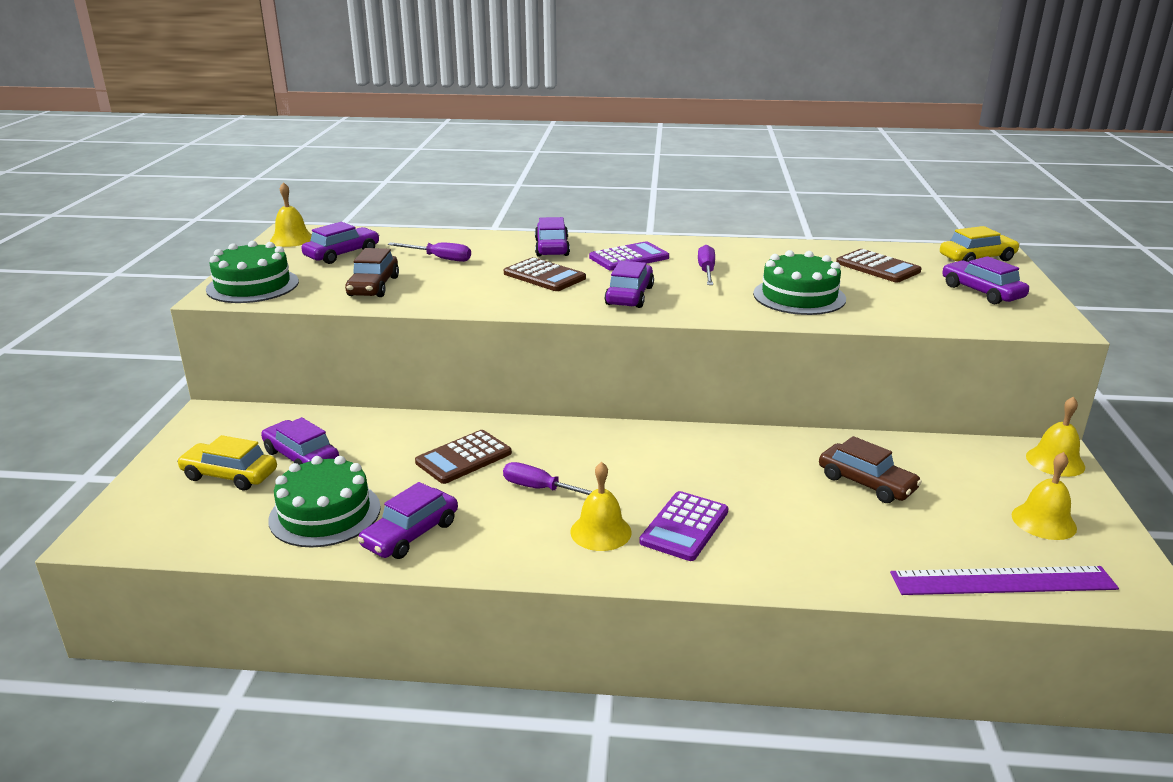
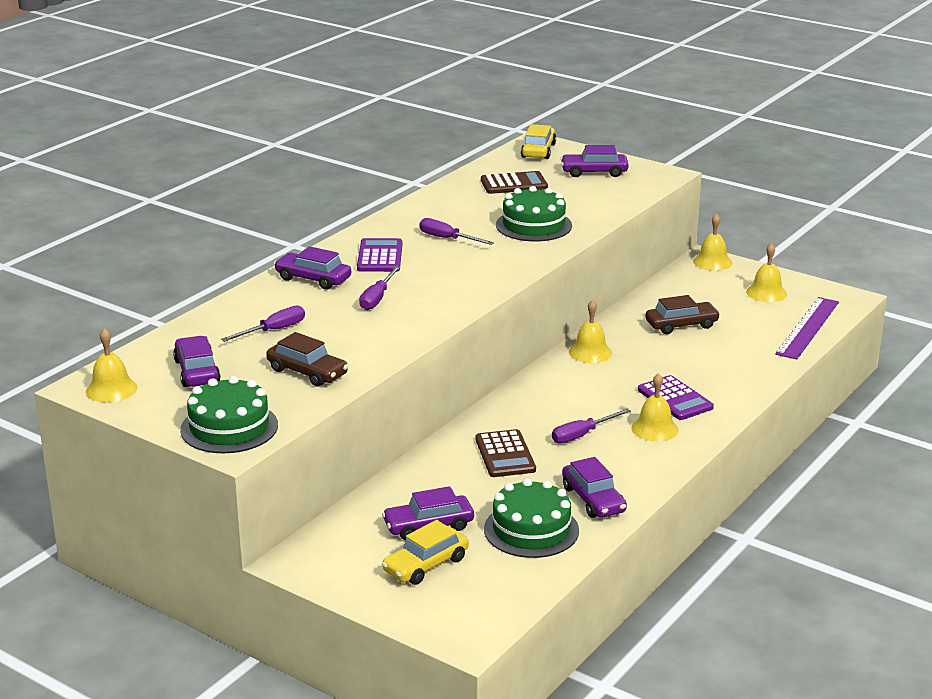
camera: 60 degrees left, 0 degrees up
brown calculator [504,257,586,291] -> purple screwdriver [359,266,400,310]
purple car [604,261,654,308] -> none
none -> yellow bell [569,300,612,363]

